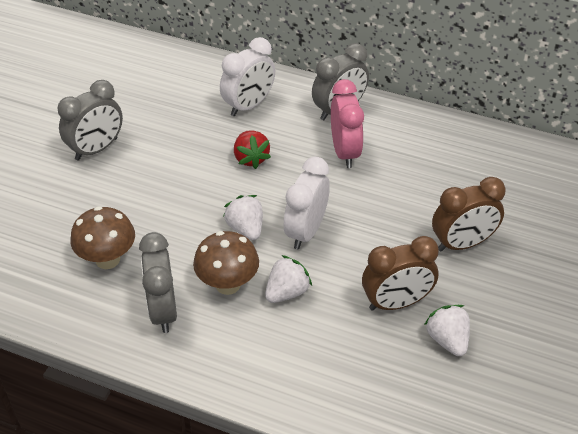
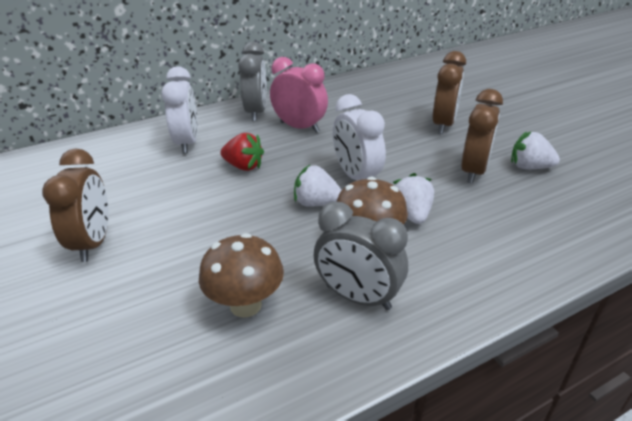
camera: 50 degrees left, 10 degrees down
grey clock [58,80,123,161] -> brown clock [42,148,109,262]

